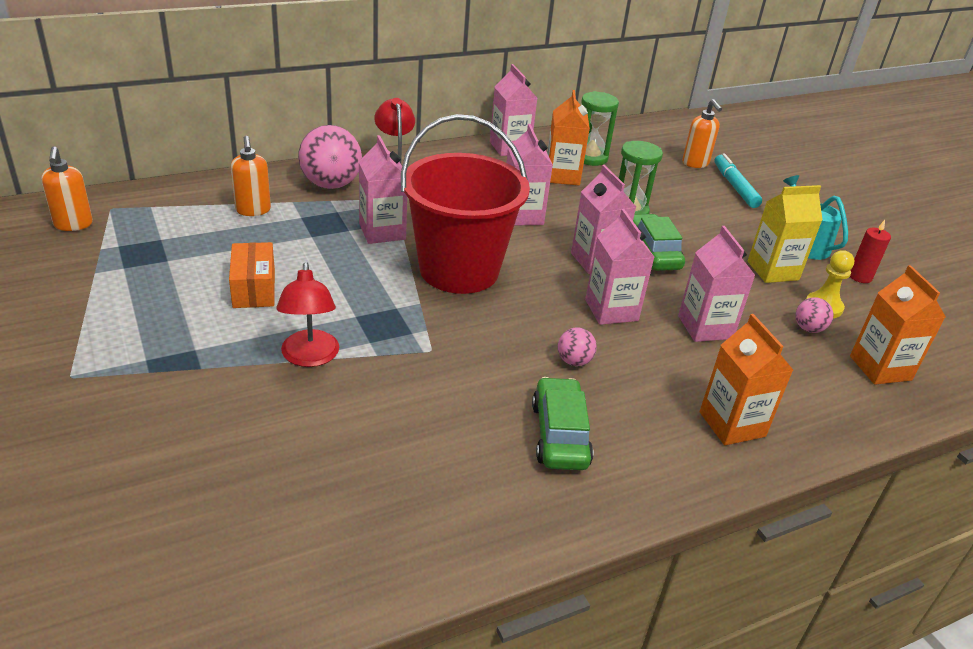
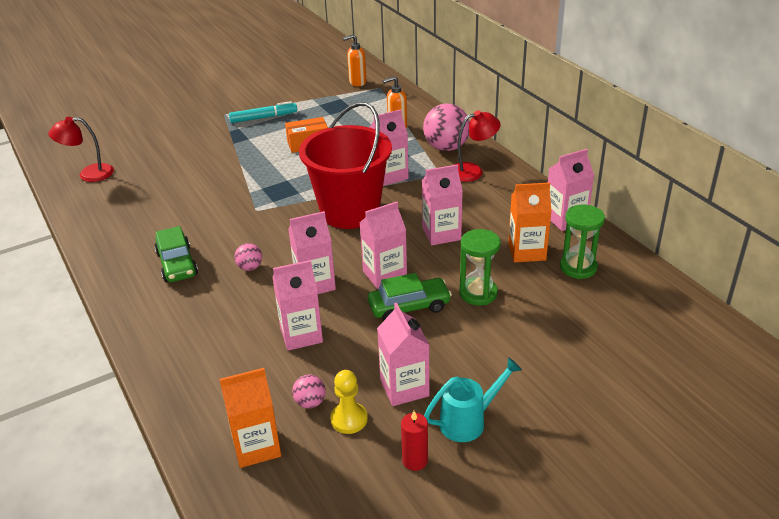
camera: 90 degrees right, 0 degrees up
red lamp [276,262,339,367] -> red lamp moved to [49,117,114,182]
green car [532,377,594,470] -> green car turned 75 degrees clockwise [154,226,198,282]
orange soap dispenser [682,99,722,168] -> none
orange carton [700,314,793,445] -> none
turquoise marker [714,153,762,208] -> turquoise marker moved to [229,101,297,123]
yellow carton [748,185,823,283] -> pink carton [377,303,429,406]

